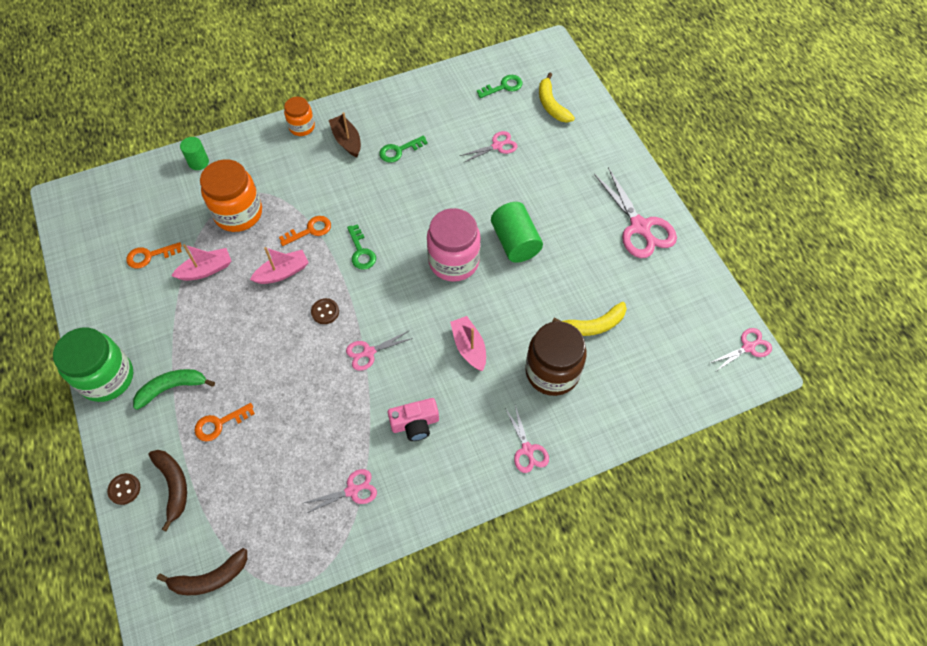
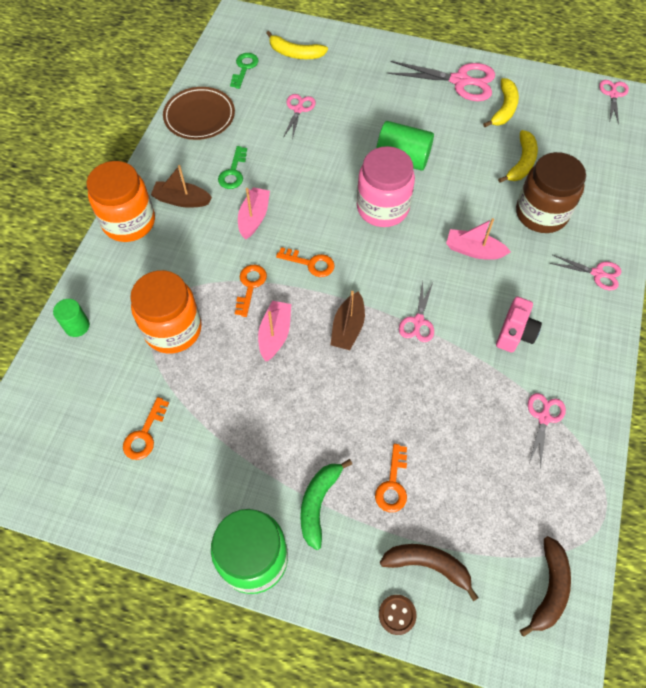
camera: 50 degrees left, 0 degrees up
pink boat [171,244,231,281] -> pink boat moved to [238,187,270,239]
orange jar [284,97,315,136] -> orange jar [86,161,155,242], size x1.76
brown button [311,298,339,324] -> brown boat [331,291,365,350]
green key [347,224,376,270] -> orange key [276,247,335,277]
none -> brown plate [163,87,235,140]
none -> yellow banana [483,78,519,127]

